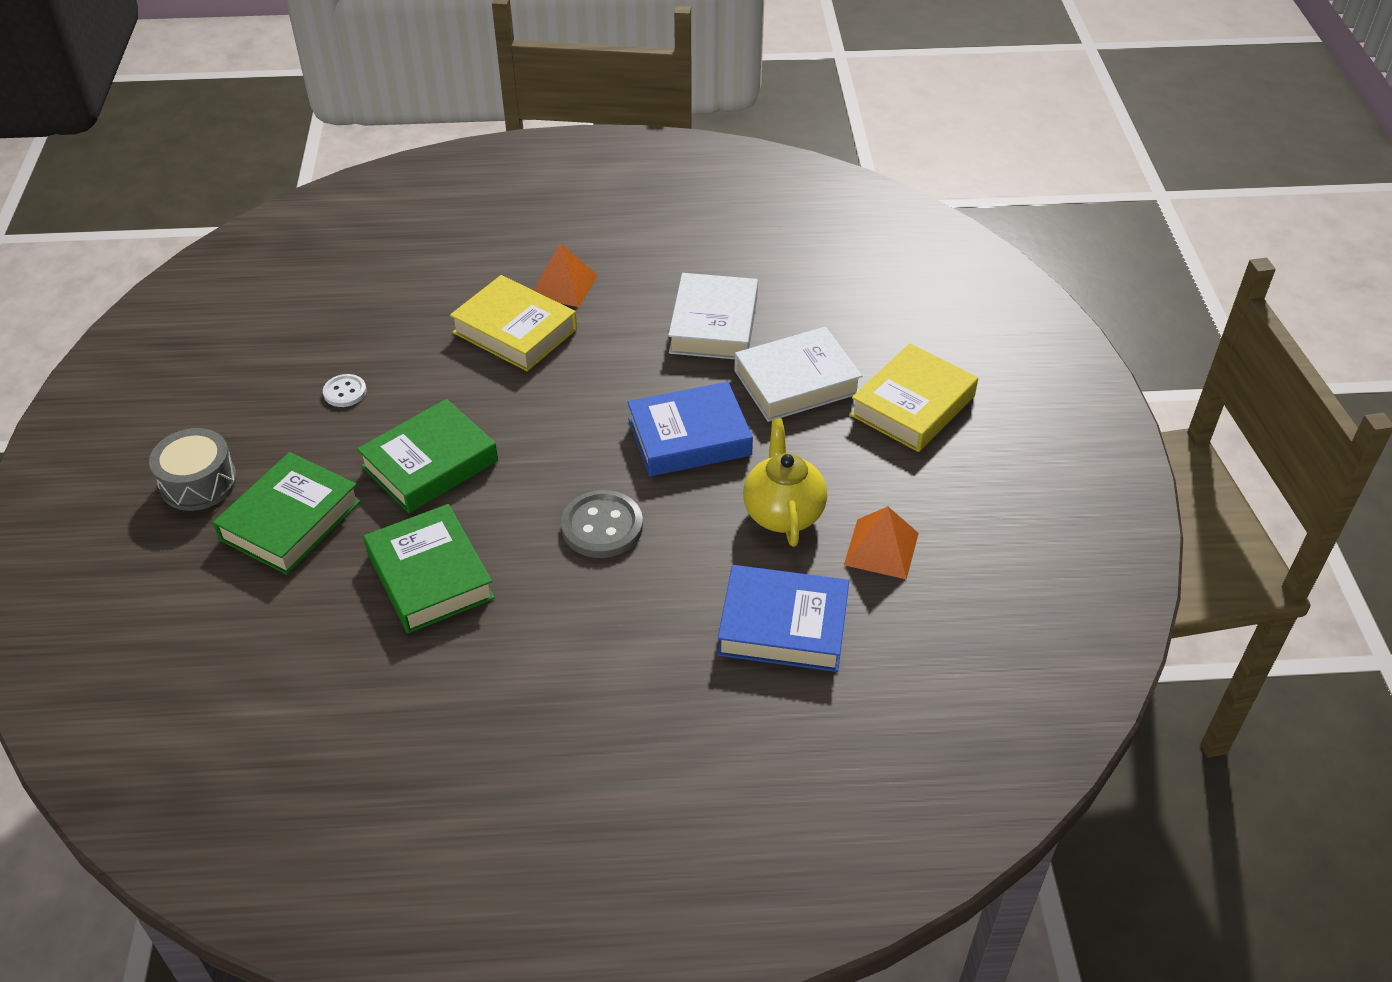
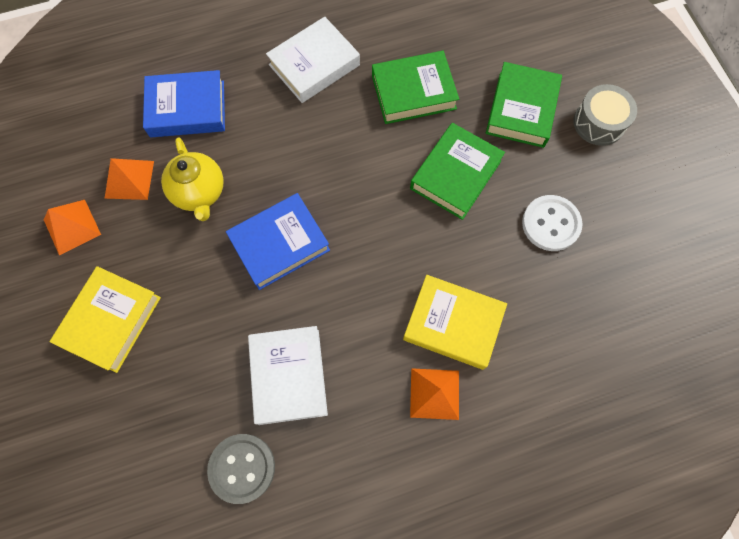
camera: 165 degrees right, 25 degrees up
white button [323,374,367,407] -> white button [522,195,582,251], size x1.75
green book [363,504,495,633] -> green book turned 60 degrees counterclockwise [372,51,459,124]
grey button [561,490,643,558] -> grey button moved to [207,434,275,504]
white book [734,327,862,422] -> white book moved to [266,17,360,103]
none -> orange pyramid [44,200,101,256]

